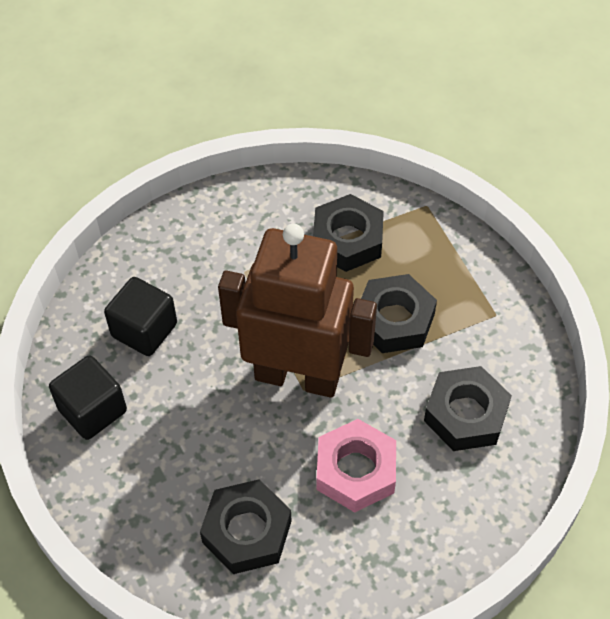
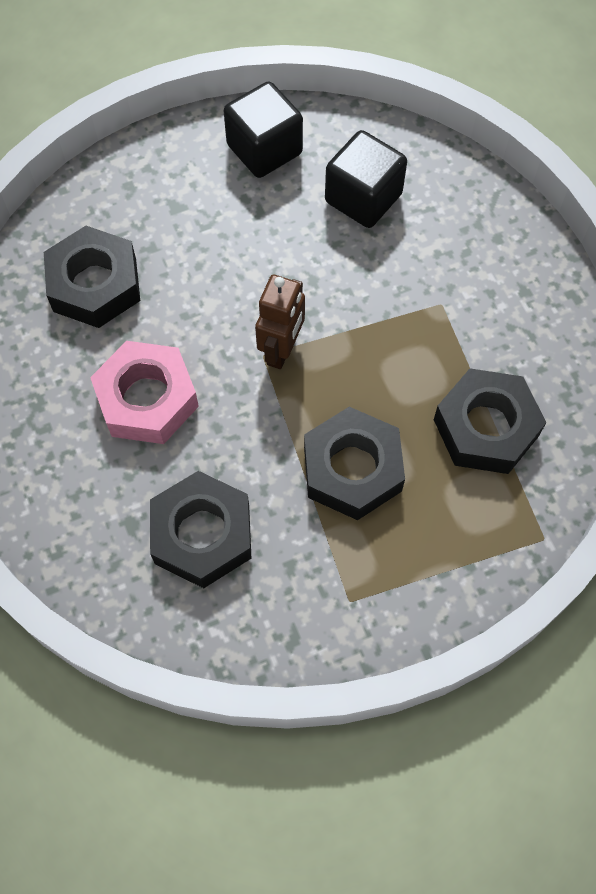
camera: 95 degrees right, 10 degrees up
brown robot [218,224,377,398] -> brown robot [255,275,305,369], size x0.44

